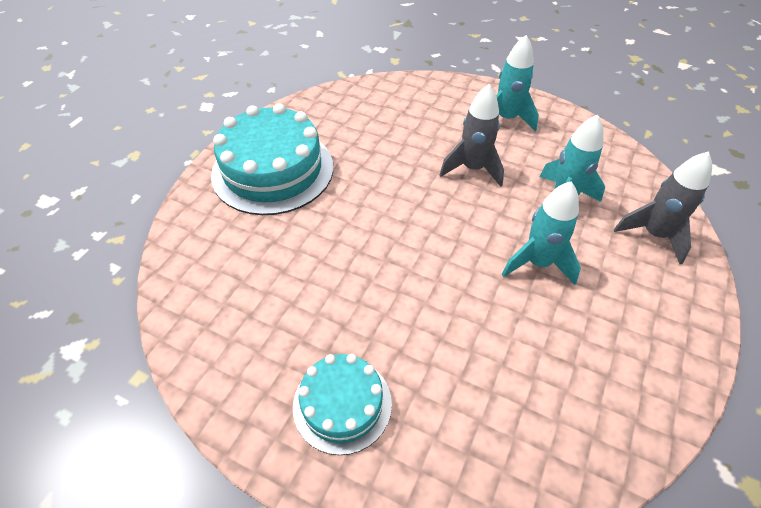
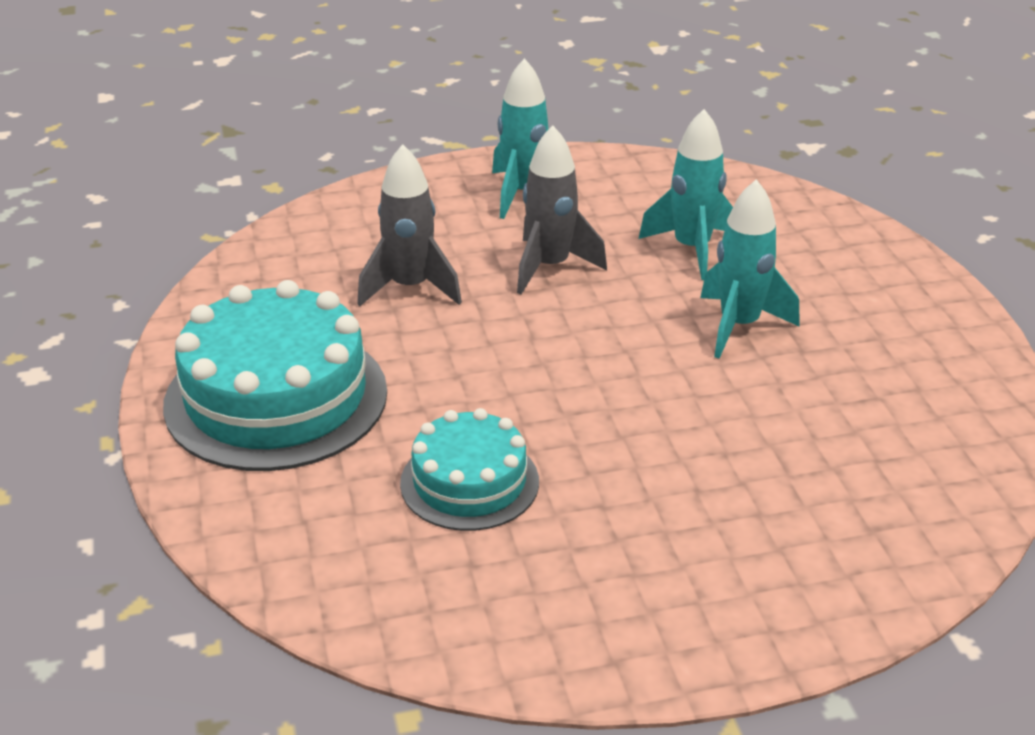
camera: 40 degrees left, 15 degrees down
turquoise cake [293,354,392,455] -> turquoise cake moved to [400,408,539,531]
grey rocket [614,151,712,264] -> grey rocket moved to [357,144,462,306]

